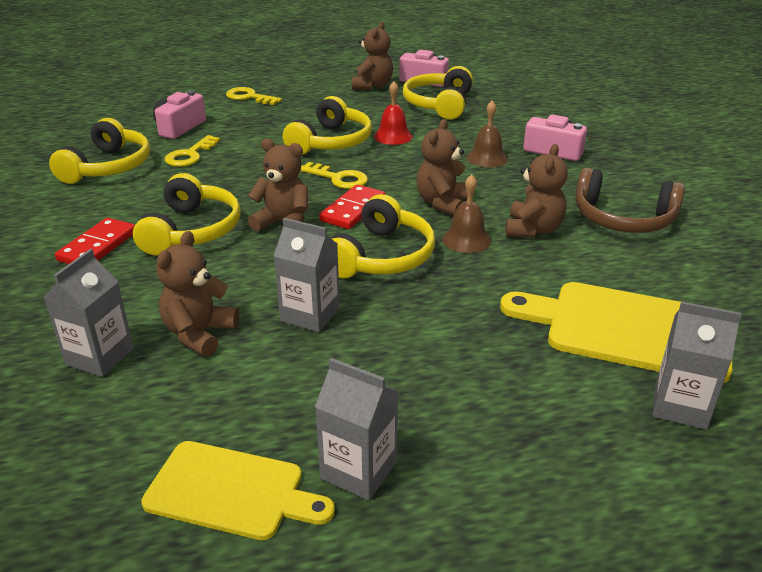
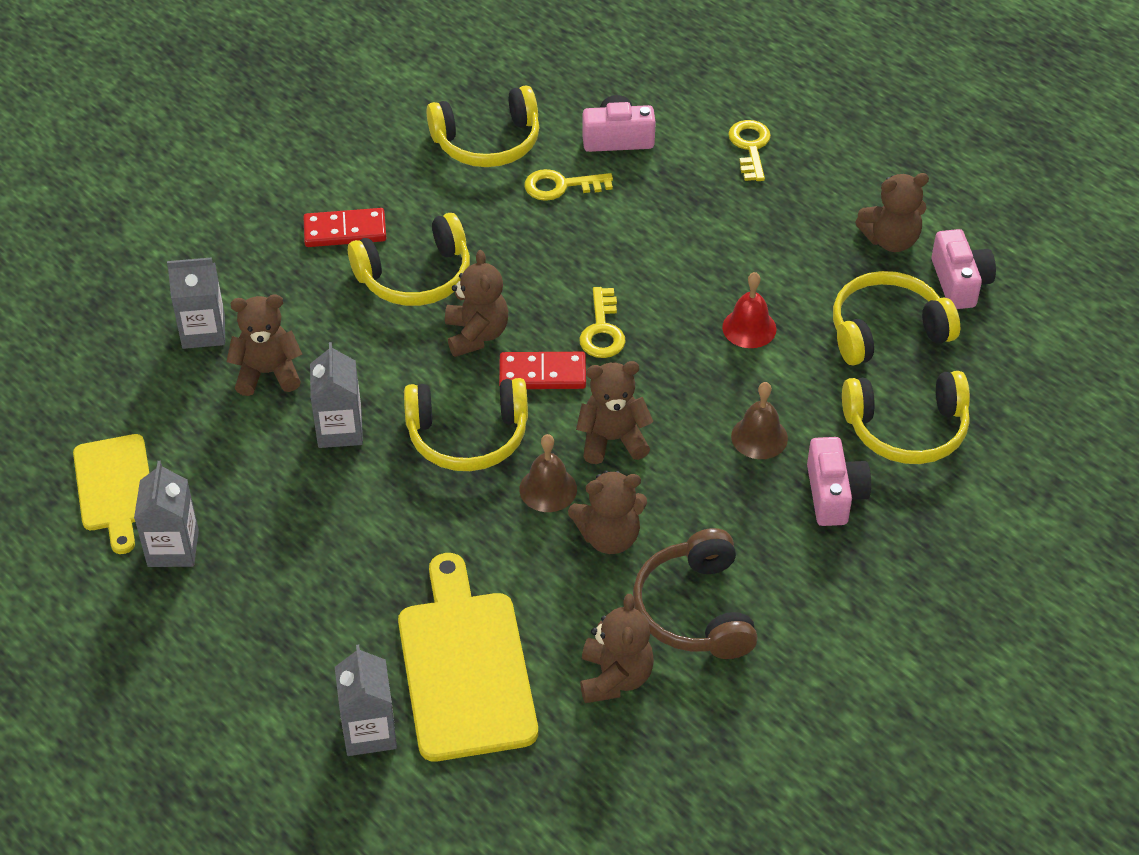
camera: 60 degrees right, 15 degrees up
yellow headphones [283,96,372,155] -> yellow headphones moved to [842,371,970,464]
none -> brown teddy bear [580,594,654,703]

